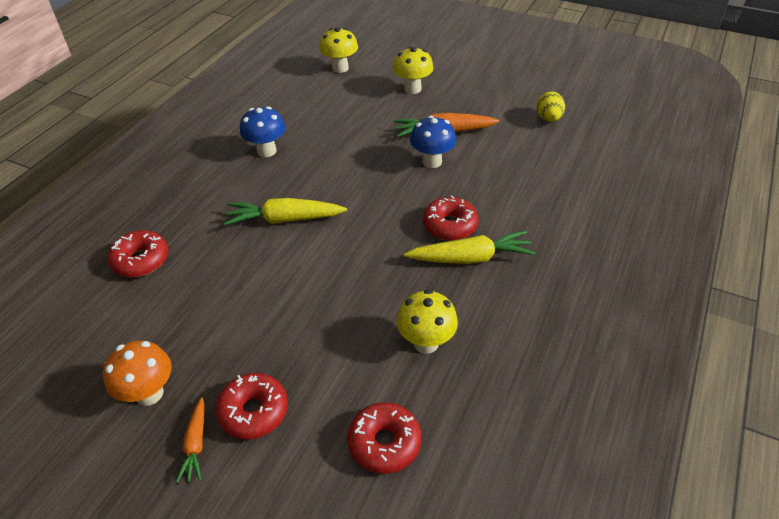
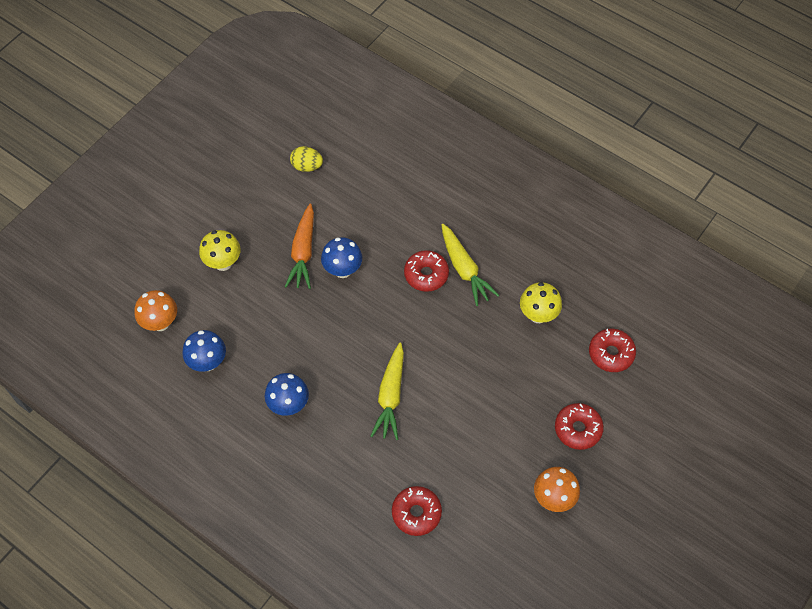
camera: 80 degrees left, 15 degrees up
orange carrot [176,397,205,483] -> none
yellow mushroom [320,27,358,73] -> orange mushroom [135,290,177,331]
yellow carrot [404,230,535,264] -> yellow carrot turned 150 degrees clockwise [441,224,499,306]
none -> blue mushroom [182,330,226,372]

